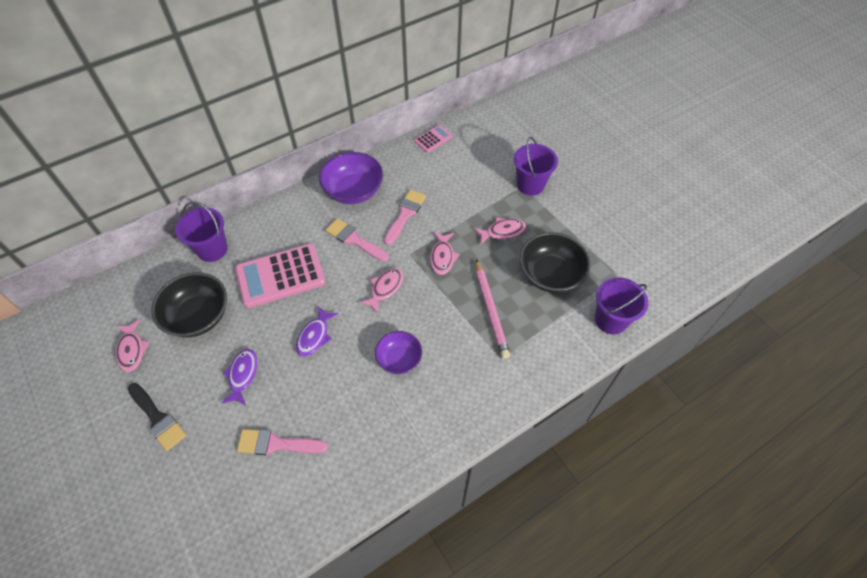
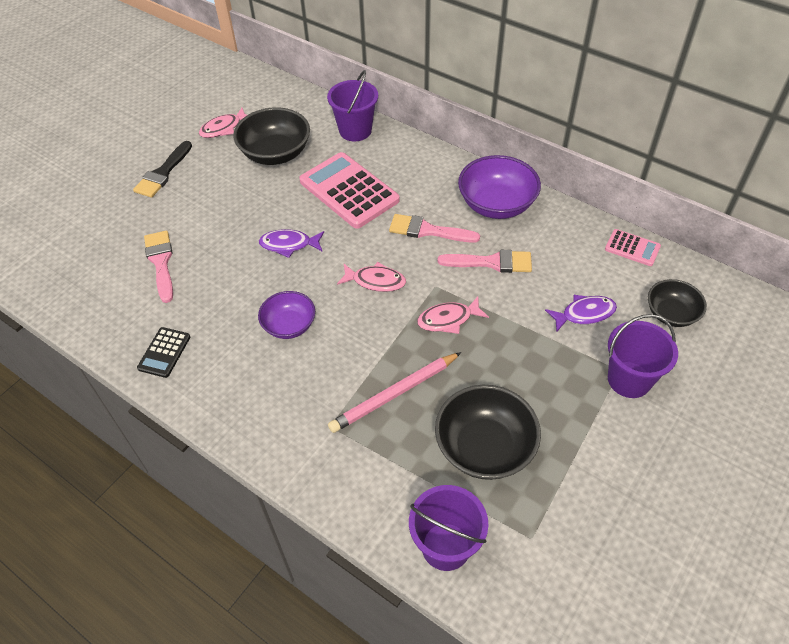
camera: 70 degrees right, 5 degrees down
purple fish [222,349,257,405] -> purple fish moved to [545,295,617,332]
pink brush [326,218,389,262] -> pink brush turned 90 degrees counterclockwise [389,214,480,243]
pink fish [474,218,526,244] -> none
none -> black calculator [137,327,190,378]
none -> black bowl [648,279,707,327]

